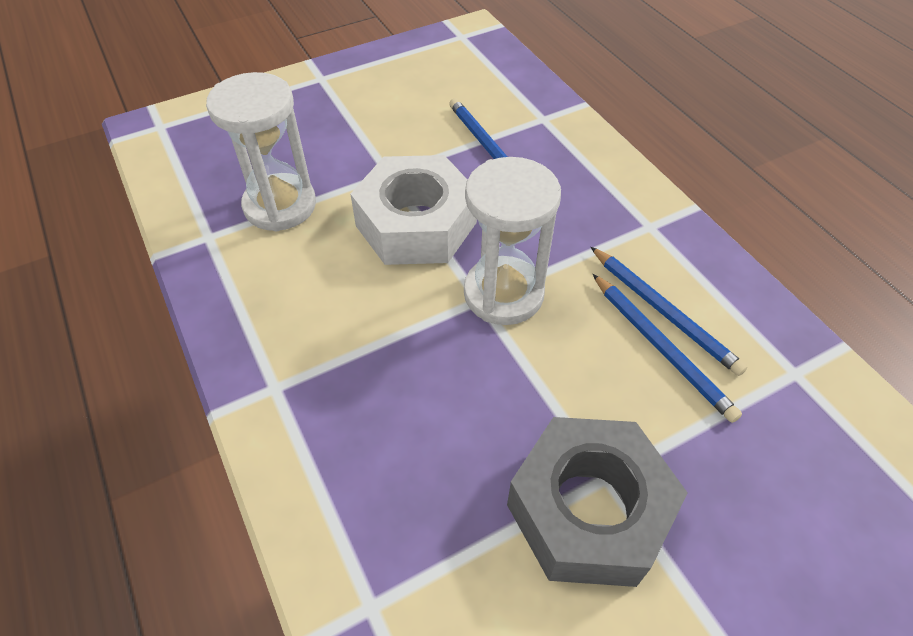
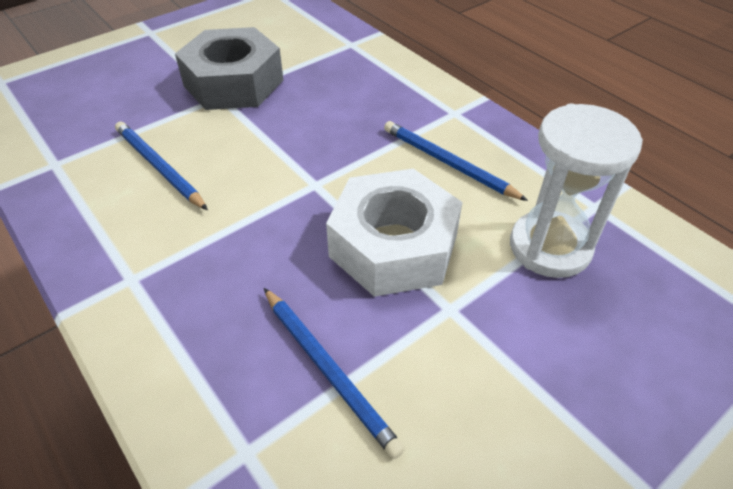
camera: 170 degrees right, 5 degrees down
white hourglass [464,157,561,325] -> none
blue pencil [591,247,748,376] -> blue pencil moved to [384,121,528,201]

